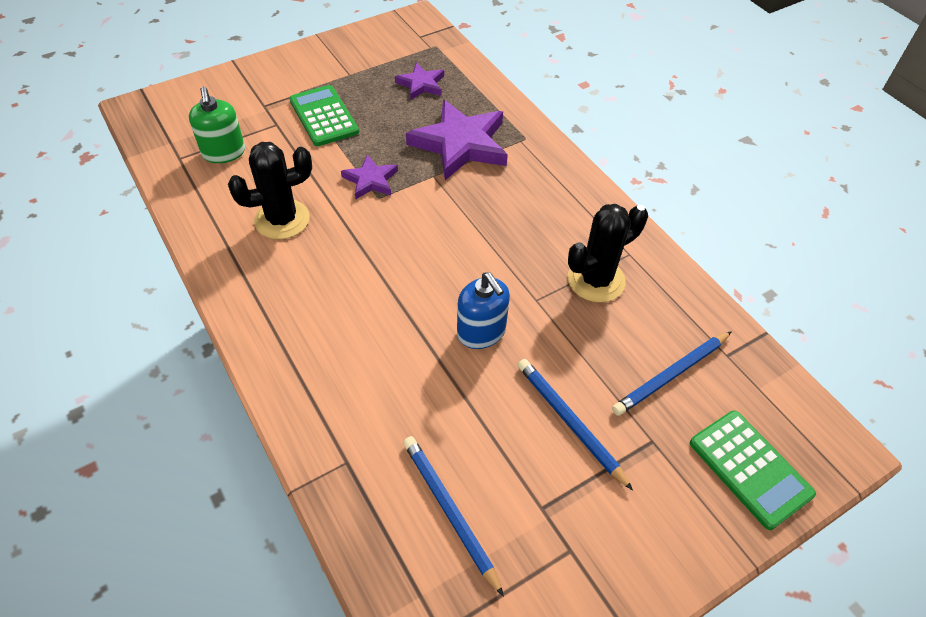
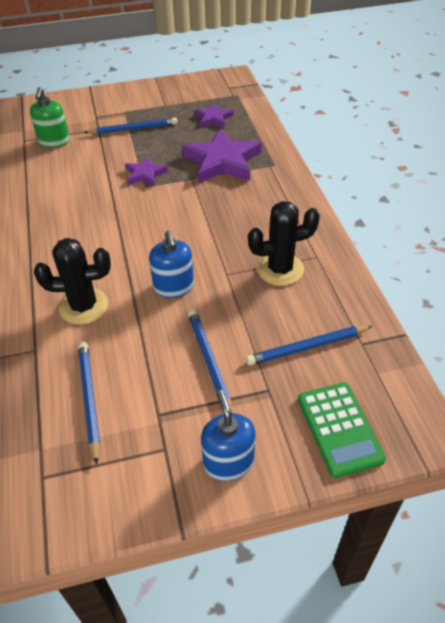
camera: 20 degrees right, 5 degrees down
black cactus [228,142,312,239] -> black cactus moved to [34,238,111,325]
green calculator [290,85,359,146] -> blue pencil [83,117,177,134]
none -> blue soap dispenser [201,390,256,481]

